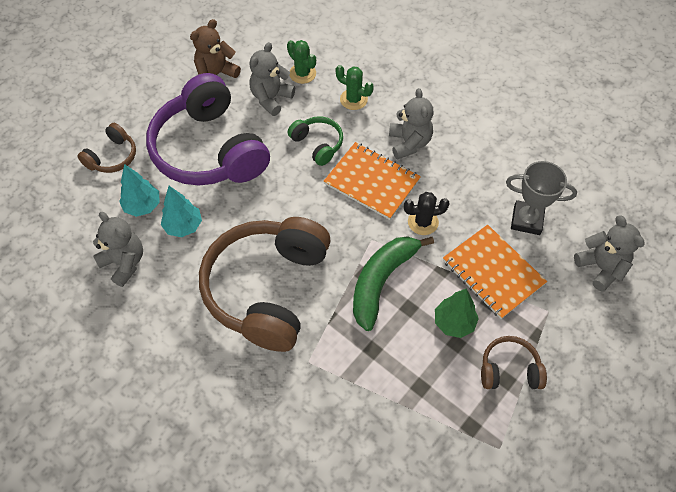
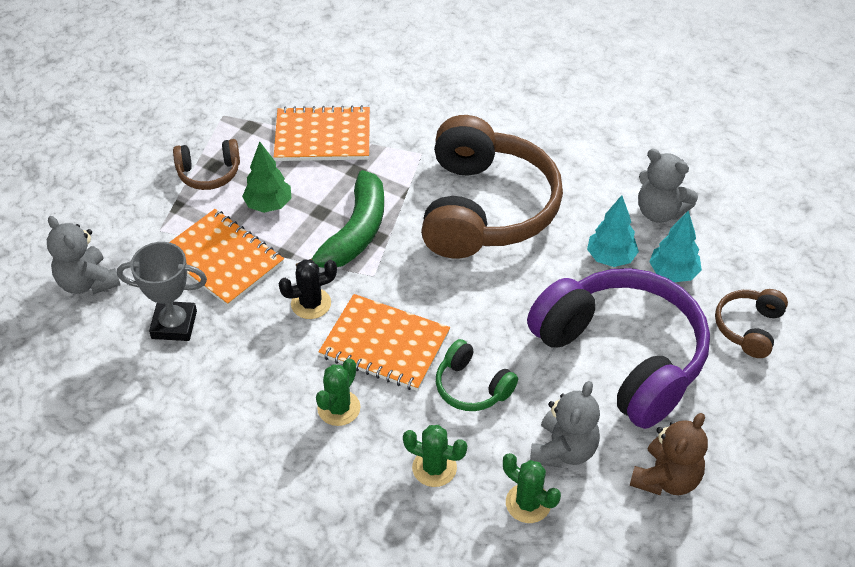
camera: 170 degrees right, 10 degrees down
grey teddy bear [389,88,434,159] -> green cactus [316,358,360,426]
none -> orange notebook [274,105,370,161]

